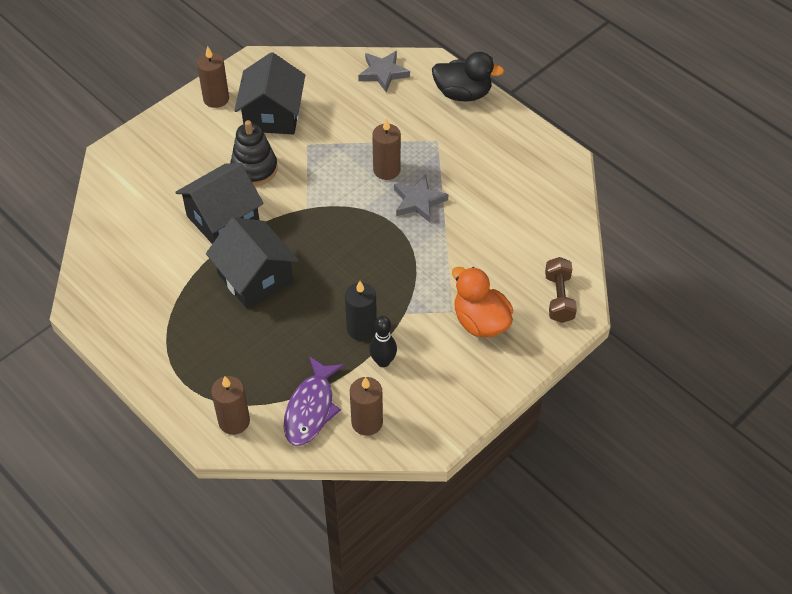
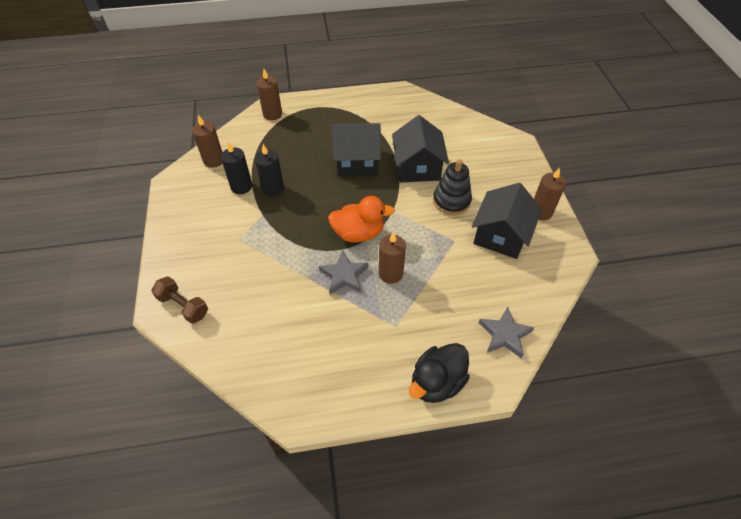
camera: 125 degrees right, 0 degrees up
black house [234,52,305,135] -> black house turned 75 degrees clockwise [472,183,542,259]
purple fish [284,356,344,446] -> none
black bowling pin [369,316,397,367] -> black candle [221,142,252,194]
orange duck [452,267,513,337] -> orange duck moved to [328,196,395,243]

